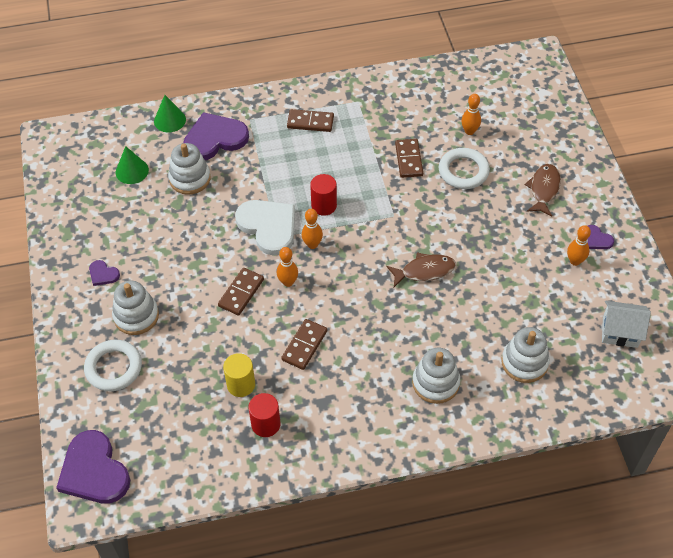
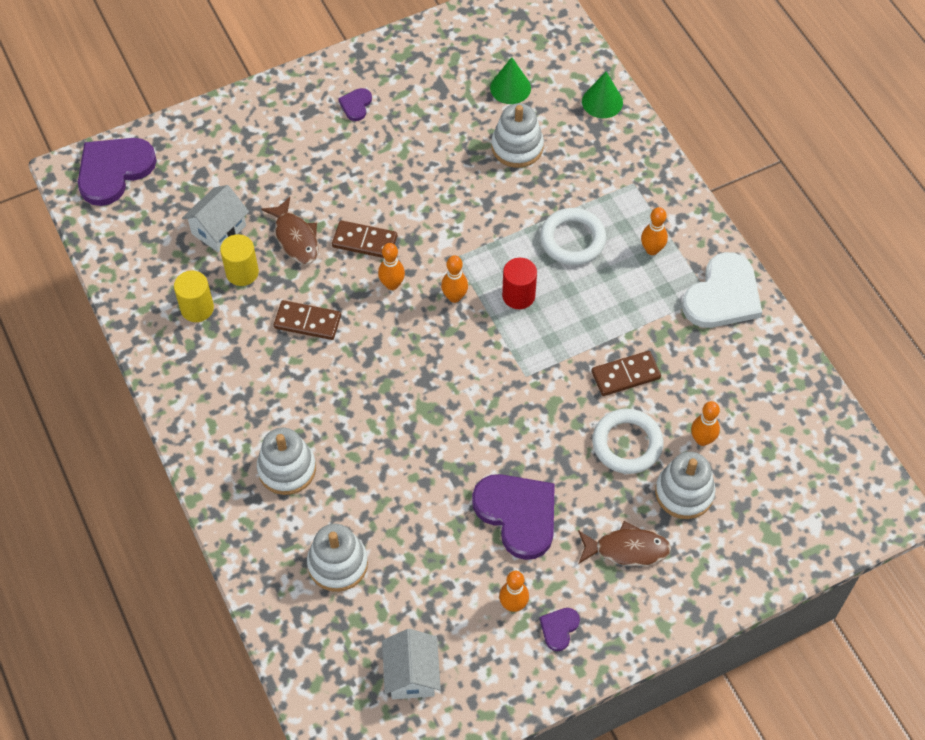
camera: 75 degrees right, 5 degrees up
white ring [84,340,142,391] -> white ring moved to [540,208,606,265]
white stacking toy [112,281,159,335] -> white stacking toy moved to [655,452,716,519]
purple heart [183,112,249,160] -> purple heart moved to [472,474,555,560]
white heart [235,200,295,255] -> white heart moved to [682,252,762,328]
red cylinder [248,393,281,437] -> yellow cylinder [174,271,214,322]
brown domino [287,109,334,132] -> orange bowling pin [641,207,668,255]
brown fish [387,252,456,287] -> brown fish moved to [261,197,319,264]
none -> white house [182,185,249,252]

